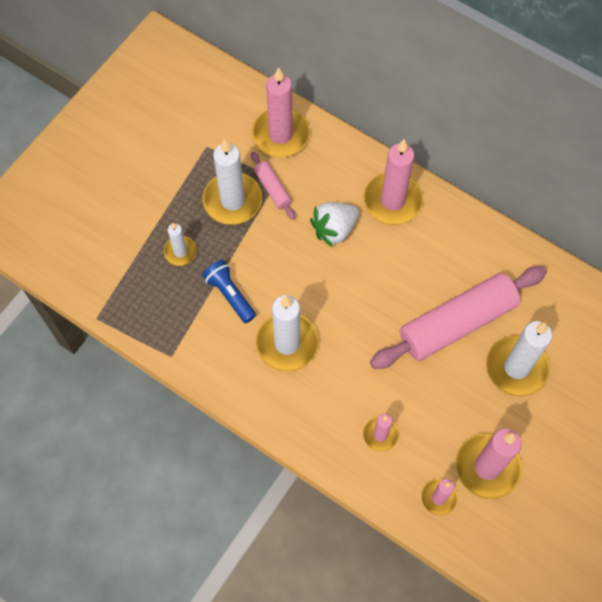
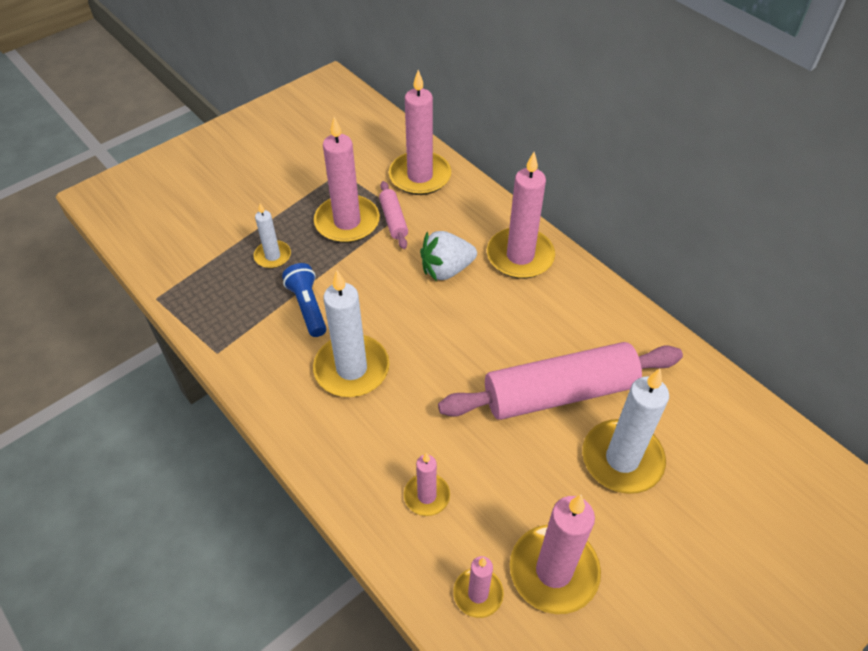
camera: 15 degrees right, 15 degrees down
white candle [203,139,262,225] -> pink candle [314,117,380,243]

